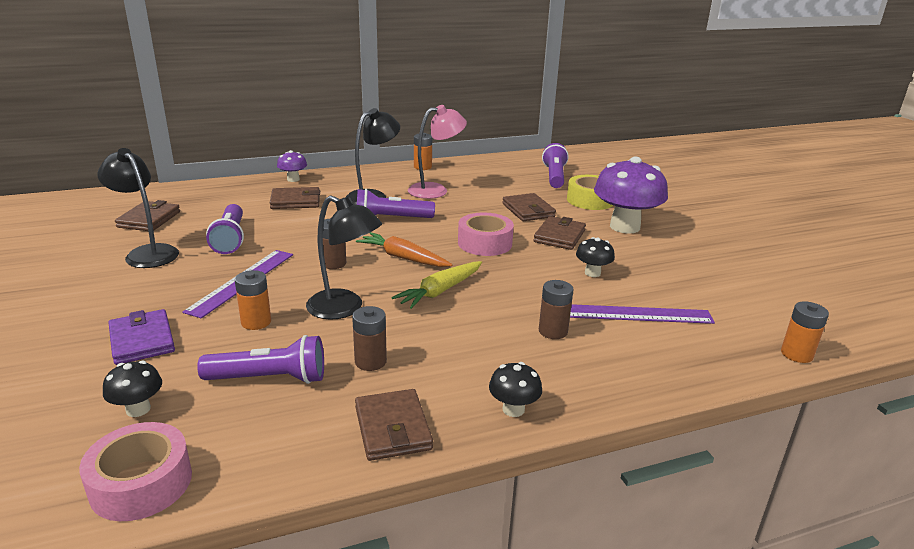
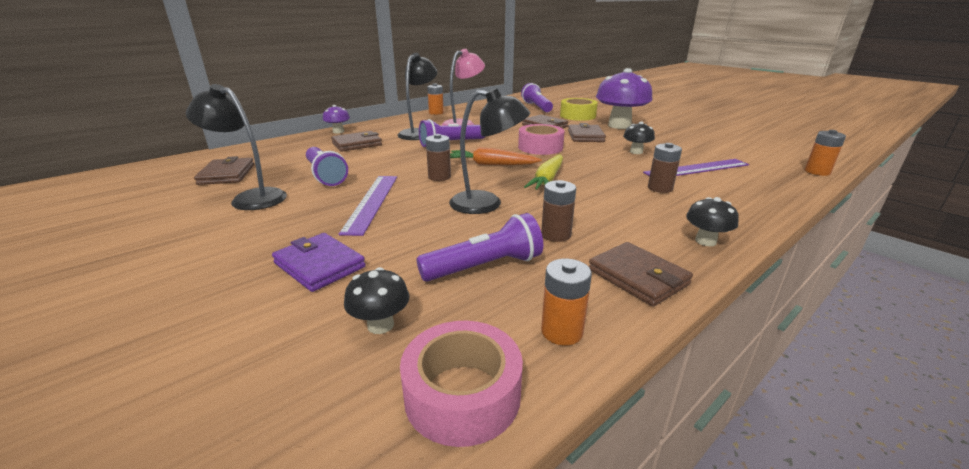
camera: 20 degrees left, 0 degrees up
orange battery [235,270,271,330] -> orange battery moved to [541,259,592,346]

